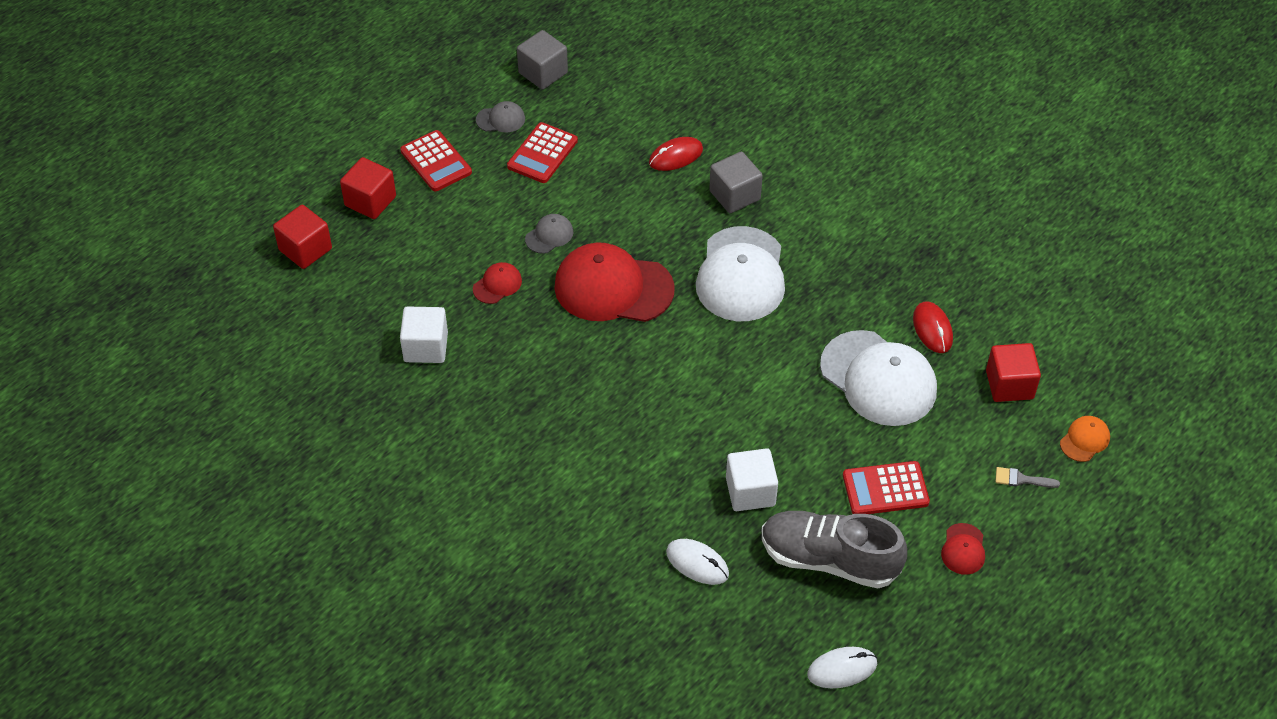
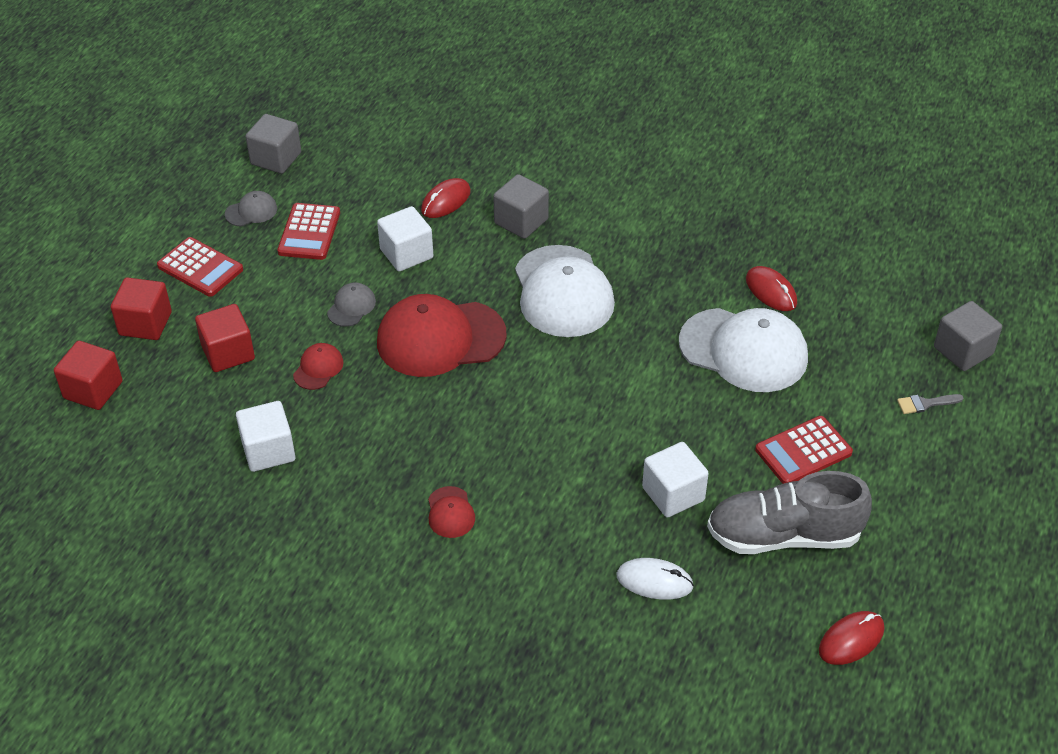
camera: 20 degrees left, 5 degrees down
white mouse [807,647,877,688] -> red mouse [819,611,884,665]
red cap [941,523,985,575] -> red cap moved to [428,486,475,538]
red cube [986,343,1041,402] -> red cube moved to [195,304,255,372]
orange cap [1060,416,1110,462] -> grey cube [934,301,1002,371]
none -> white cube [377,206,434,272]

